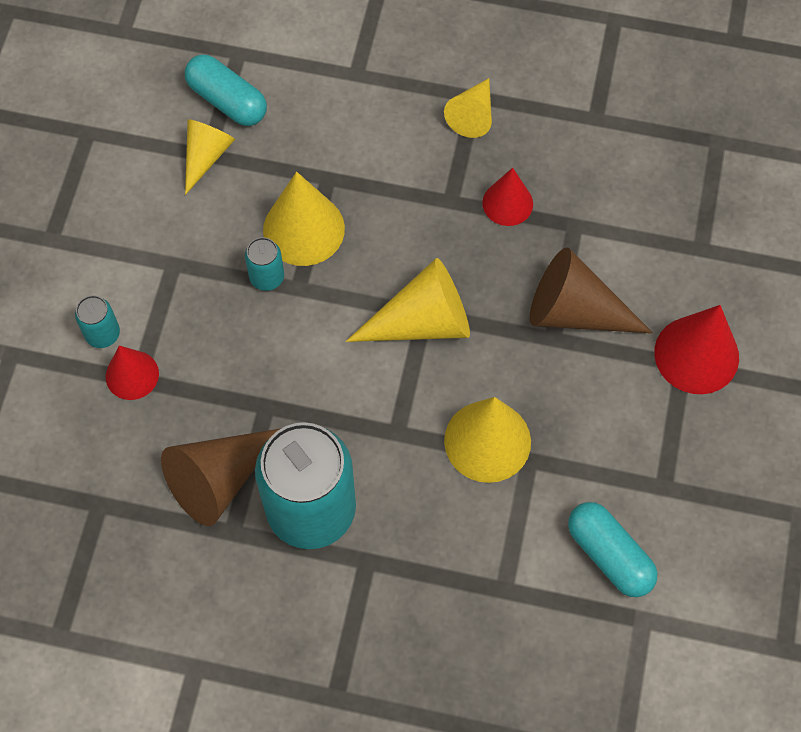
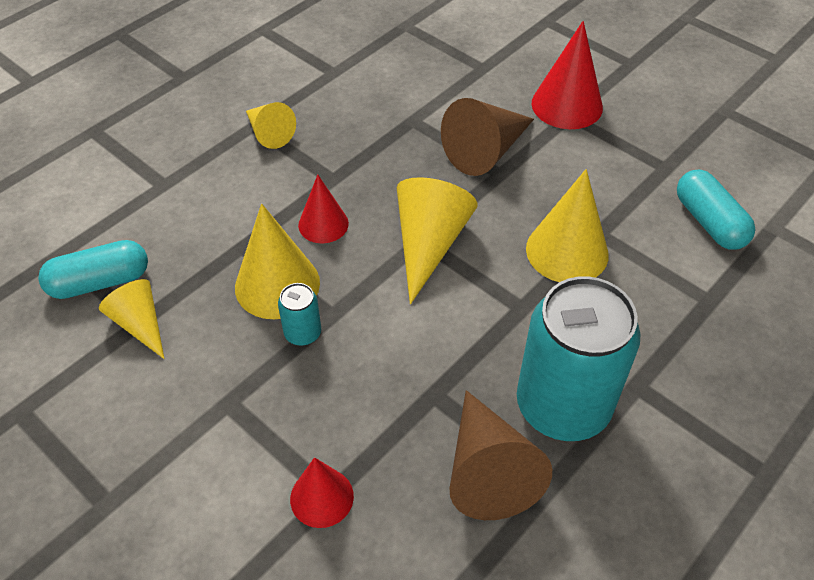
camera: 60 degrees left, 15 degrees down
turquoise can [75,295,120,348] -> none
red cone [482,168,533,226] -> red cone moved to [298,175,349,243]
turquoise capsule [568,502,658,597] -> turquoise capsule turned 75 degrees clockwise [677,169,756,250]

